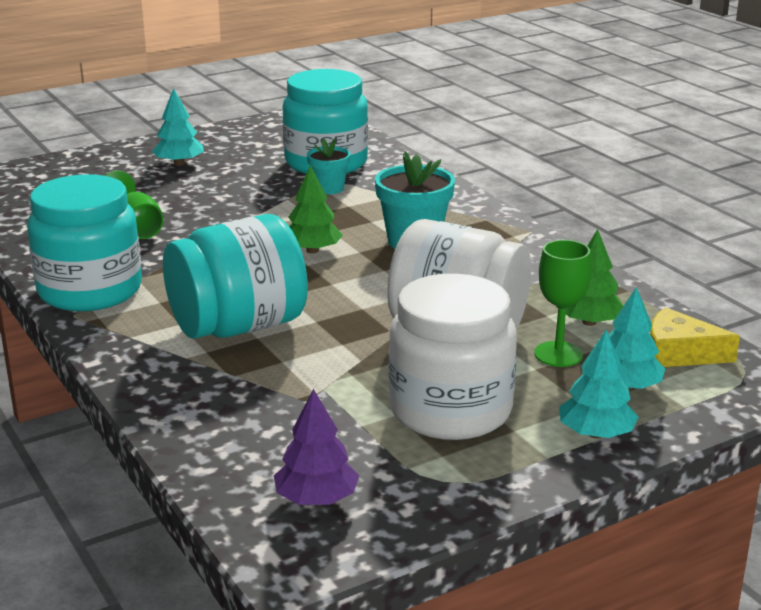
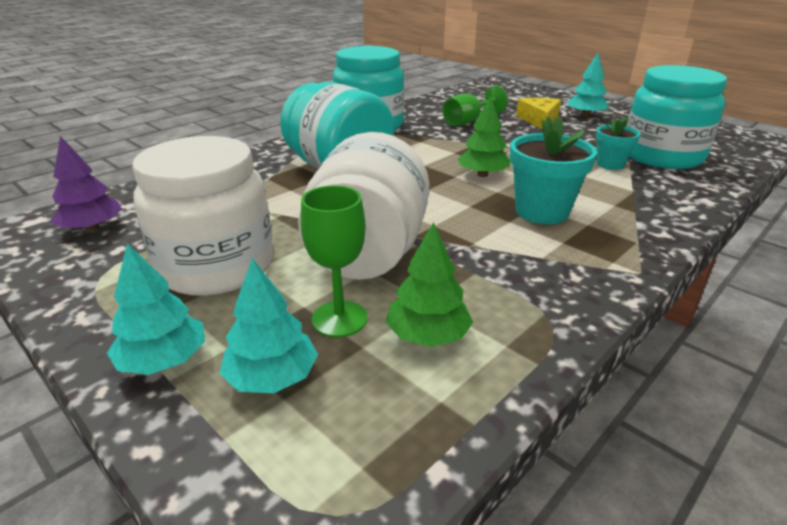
camera: 75 degrees right, 5 degrees up
yellow cheese [650,307,740,367] -> yellow cheese moved to [516,98,561,130]

